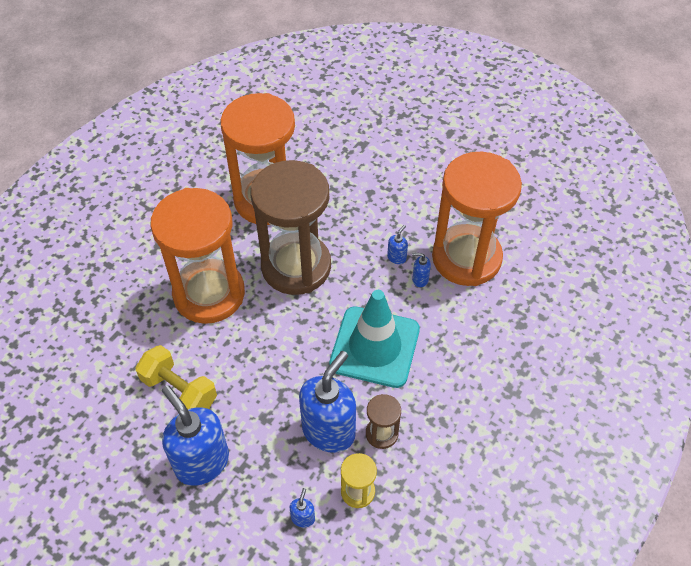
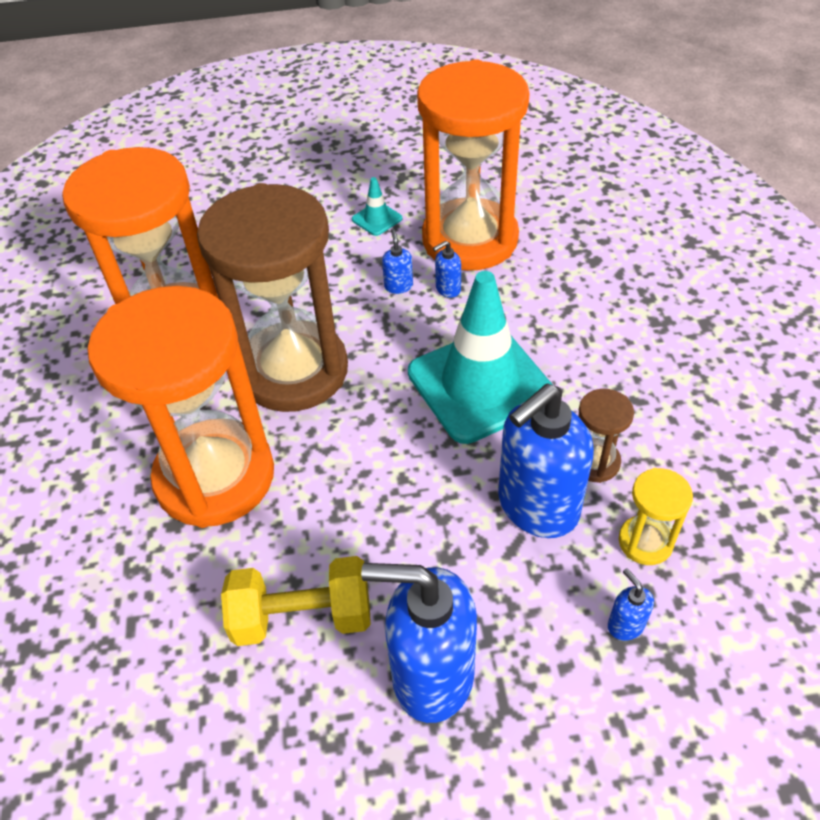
camera: 40 degrees left, 5 degrees down
blue soap dispenser [299,351,356,453] -> blue soap dispenser turned 120 degrees counterclockwise [498,383,594,538]
none -> turquoise traffic cone [352,177,402,236]

